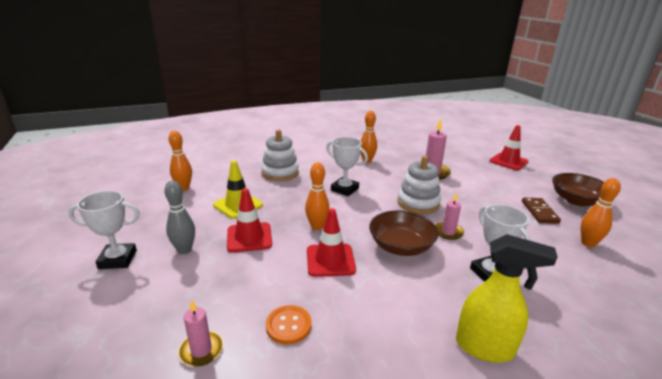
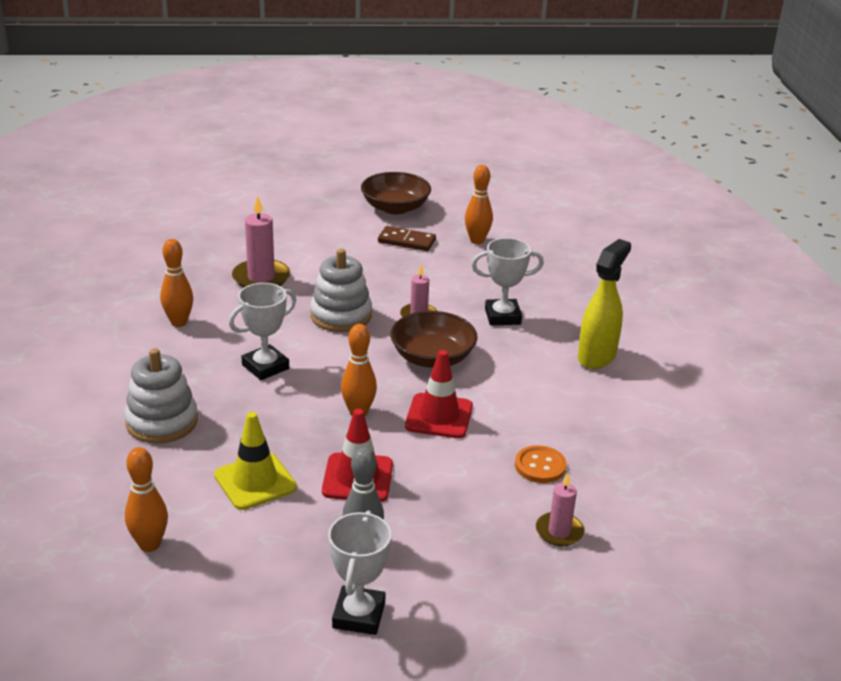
camera: 75 degrees left, 5 degrees up
red traffic cone [490,125,529,170] -> none

